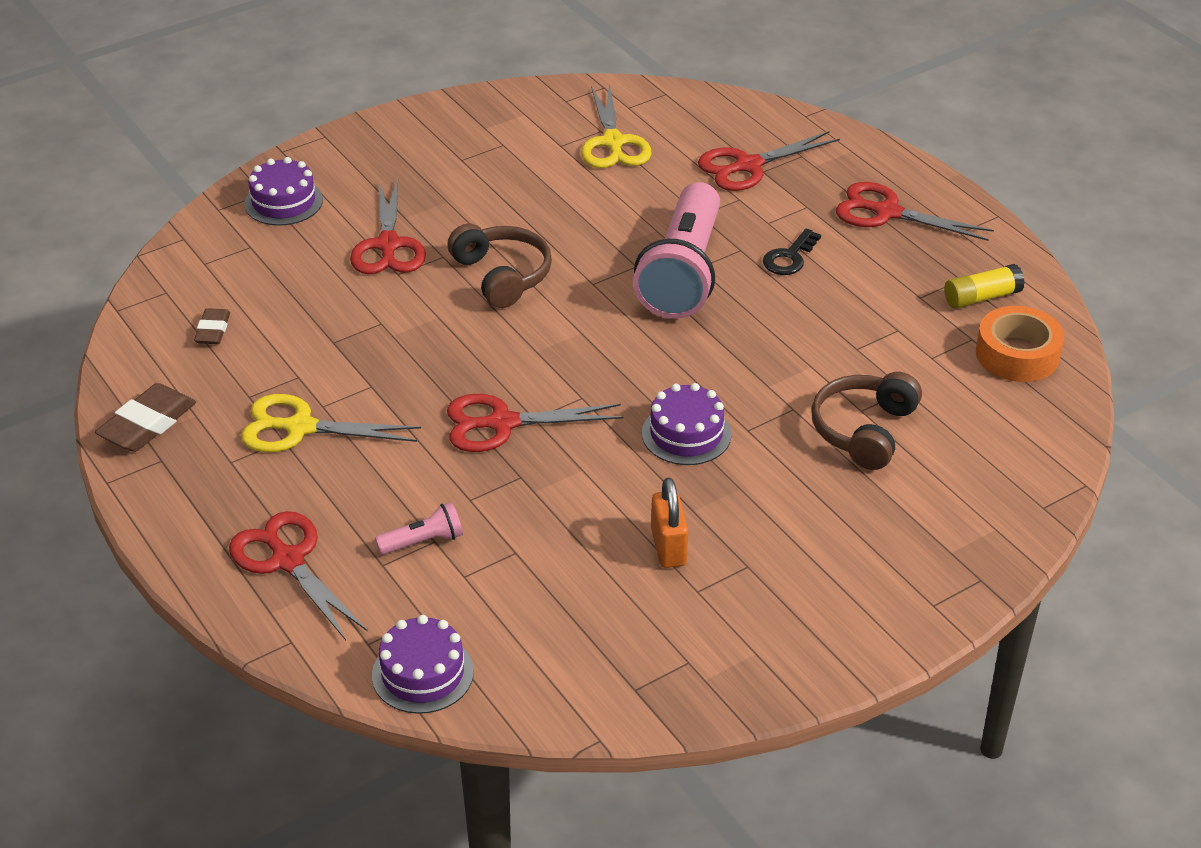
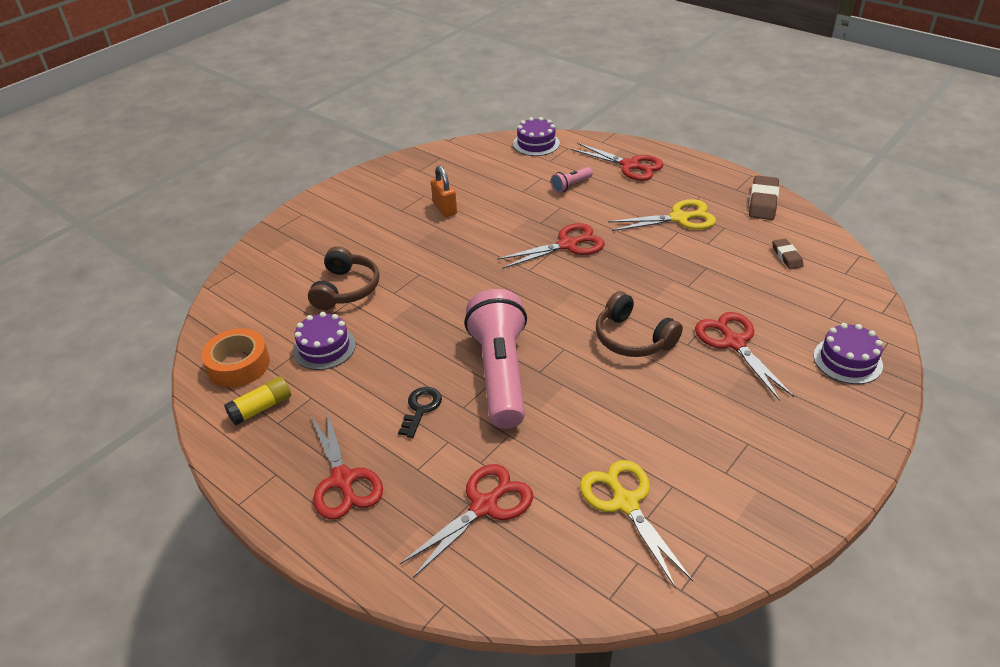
camera: 165 degrees right, 0 degrees up
purple cake [642,383,731,465] -> purple cake moved to [293,312,356,370]
red scissors [836,182,994,241] -> red scissors turned 60 degrees clockwise [310,408,383,519]

